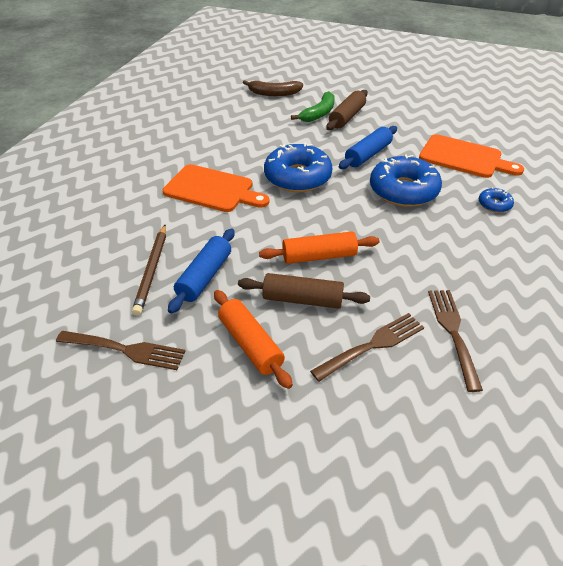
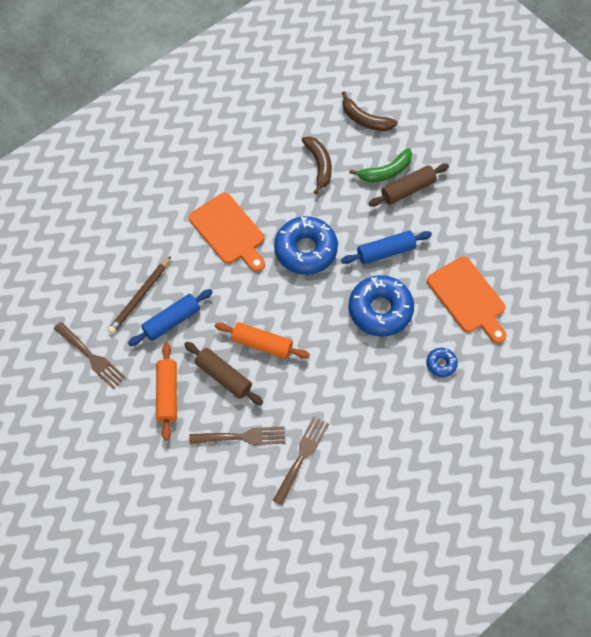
camera: 30 degrees right, 20 degrees up
none -> brown banana [302,136,332,195]

